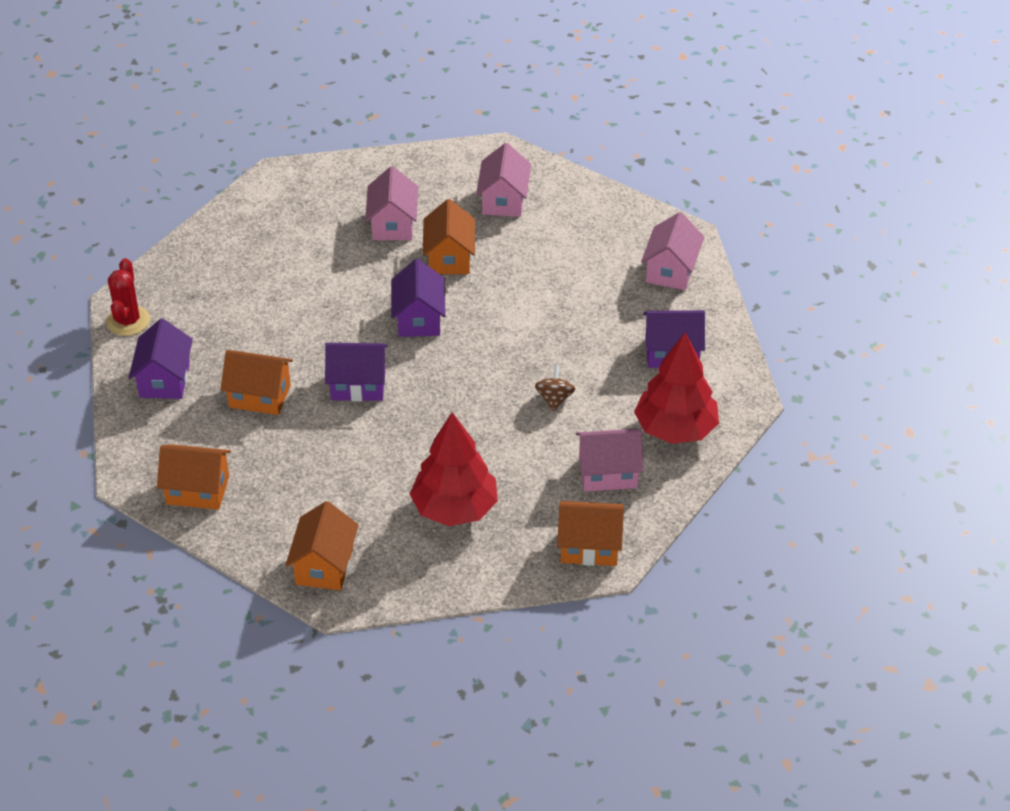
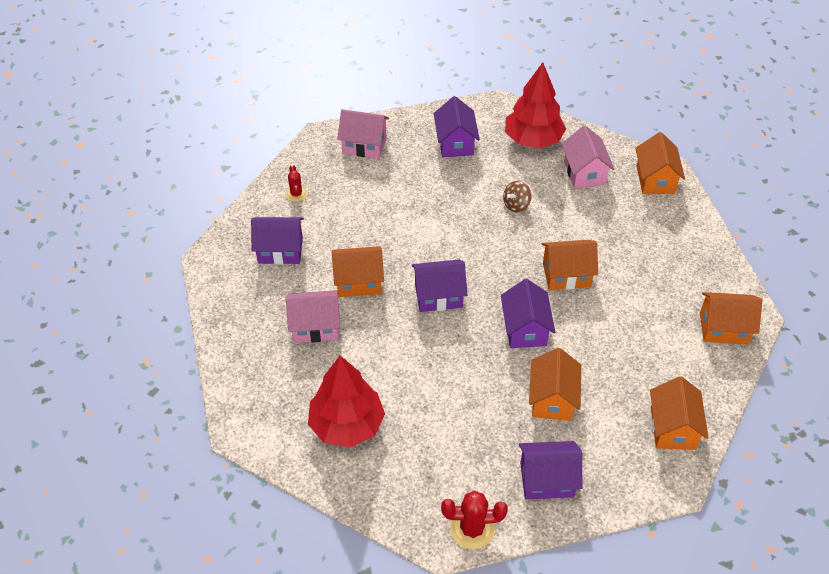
camera: 95 degrees left, 5 degrees up
red tree [410,412,498,526] -> red tree moved to [308,356,385,448]
pink house [476,143,531,217] -> purple house [251,217,304,264]
brown spinning top [535,365,575,411] -> brown spinning top turned 45 degrees counterclockwise [503,181,532,212]
none -> red cactus [286,165,307,202]
none -> orange house [542,240,598,290]

